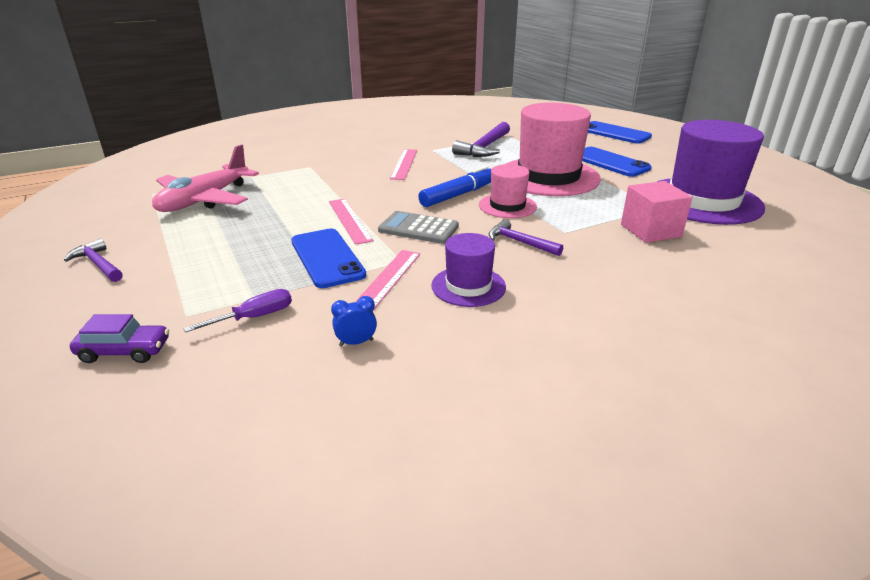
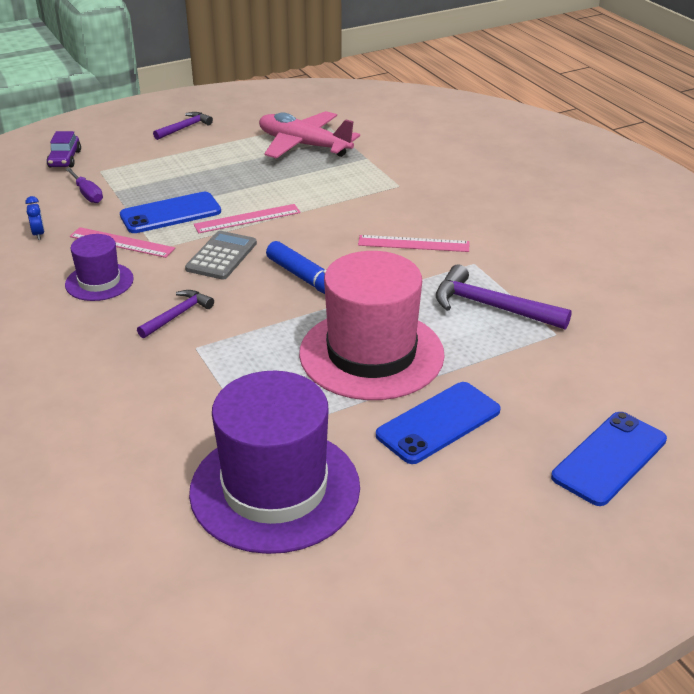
camera: 90 degrees right, 5 degrees up
pink hat [479,164,537,218] -> none
pink cube [621,181,693,243] -> none

